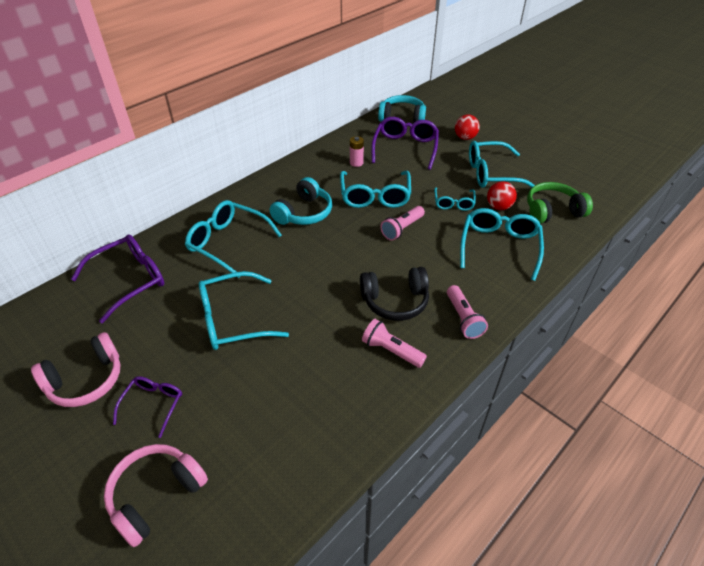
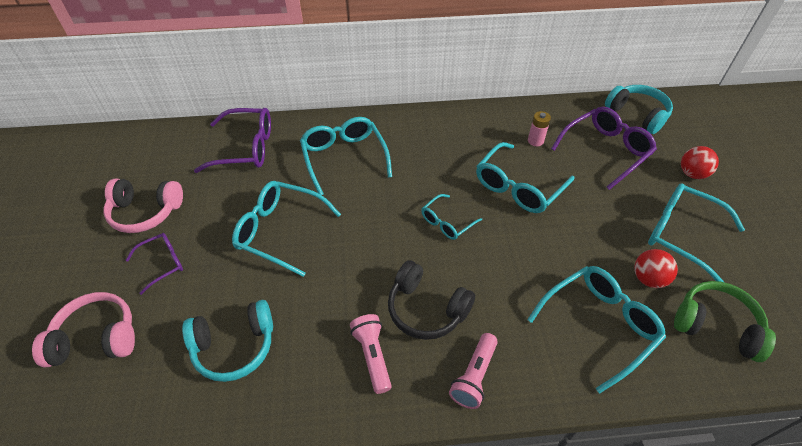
camera: 40 degrees right, 5 degrees up
turquoise headphones [269,177,332,225] -> turquoise headphones moved to [182,300,273,382]
pink flashlight [380,206,425,241] -> none
turquoise glasses [434,187,476,211] -> turquoise glasses moved to [422,194,482,240]

